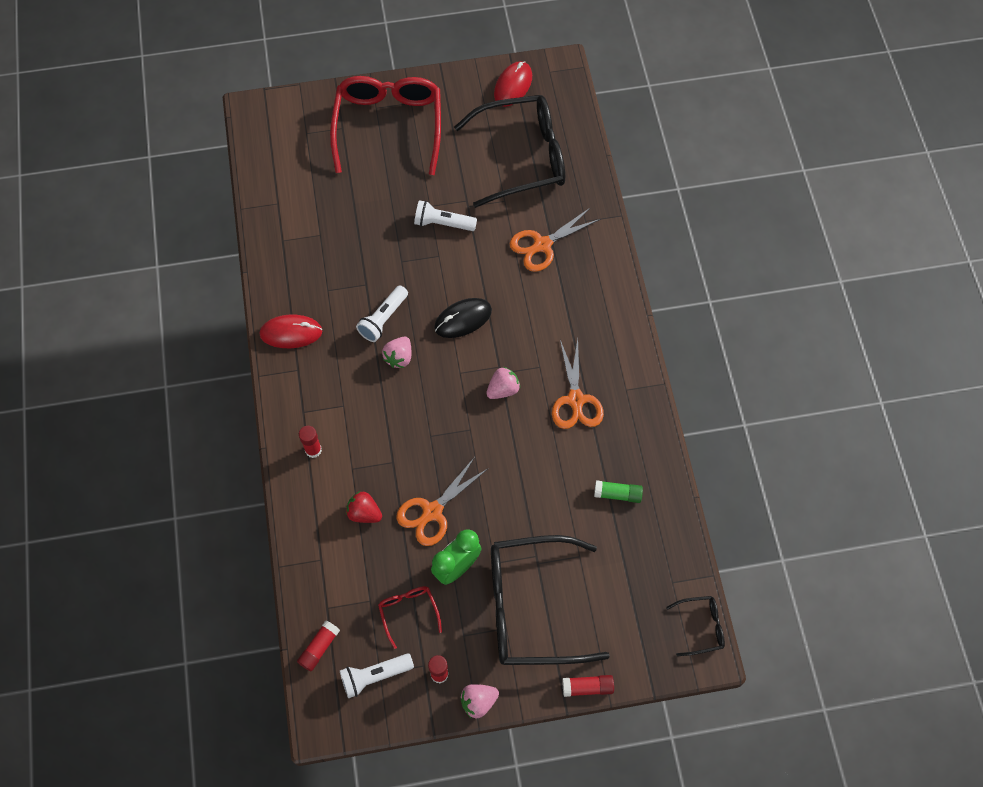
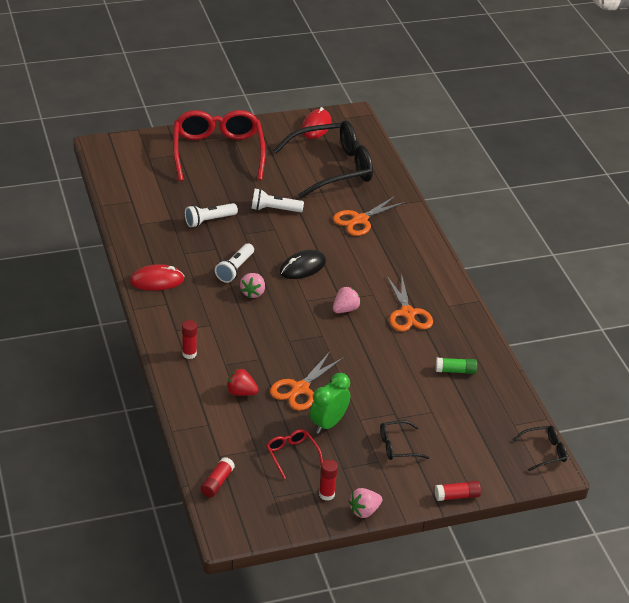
camera: 10 degrees left, 25 degrees down
white flashlight [340,653,414,698] -> white flashlight moved to [185,203,238,227]
black glasses [491,535,610,665] -> black glasses [380,420,429,460], size x0.43

